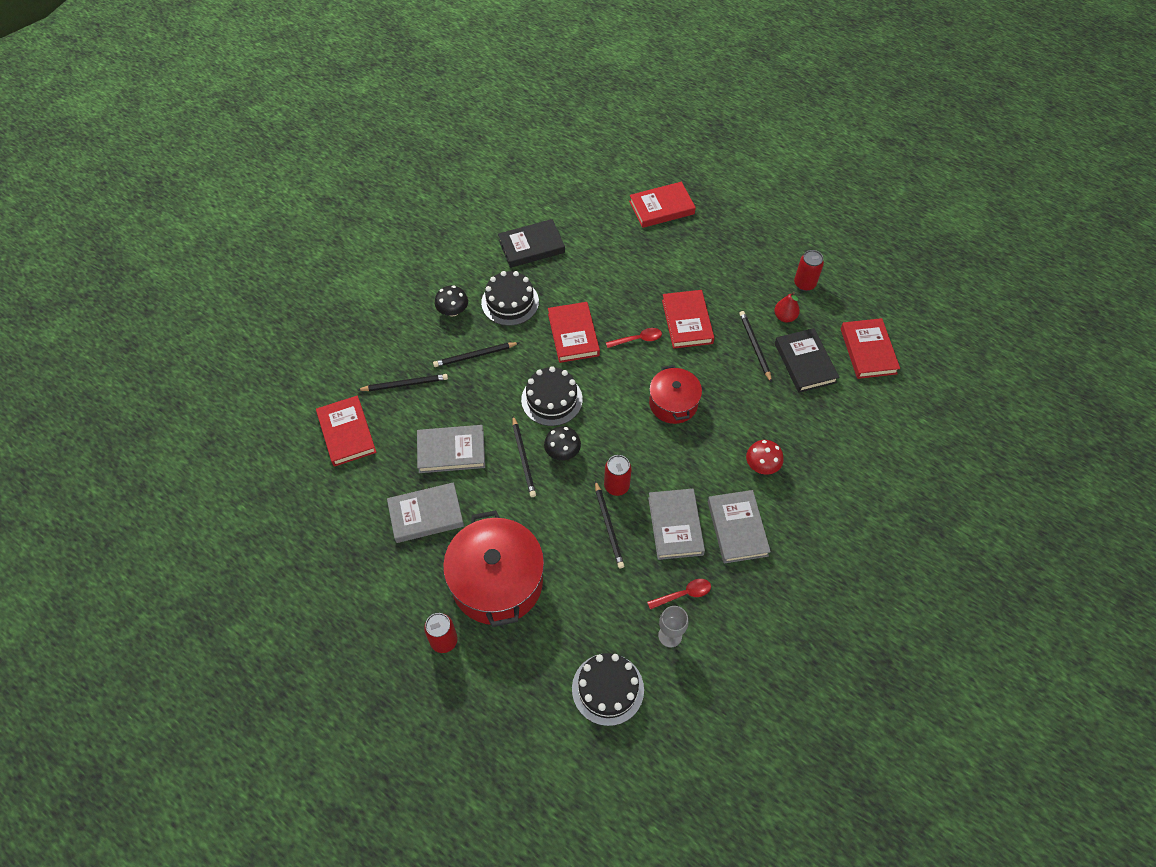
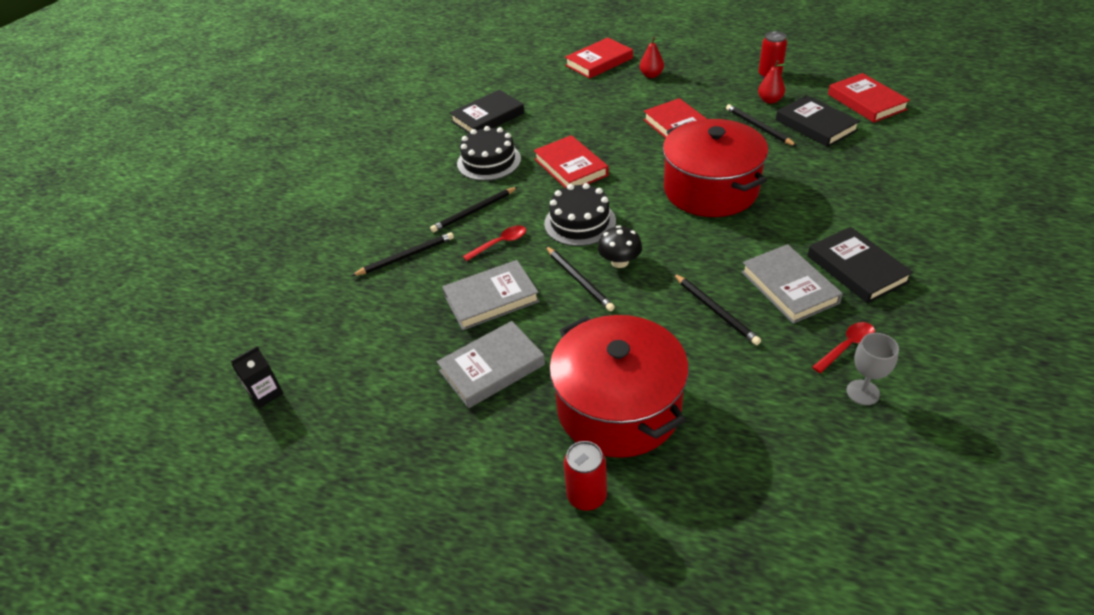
camera: 15 degrees left, 15 degrees down
red book [316,396,377,467] -> none
black mushroom [435,285,468,317] -> none
black cake [572,653,644,726] -> none
red can [604,455,632,496] -> none
red spoon [606,328,662,348] -> red spoon moved to [463,225,526,261]
red pot [649,365,702,424] -> red pot [663,119,768,217], size x1.69
grey book [708,490,771,564] -> black book [807,227,913,304]
red mushroom [746,440,784,474] -> none
none -> black carton [231,346,284,408]
none -> red pear [640,37,664,78]

